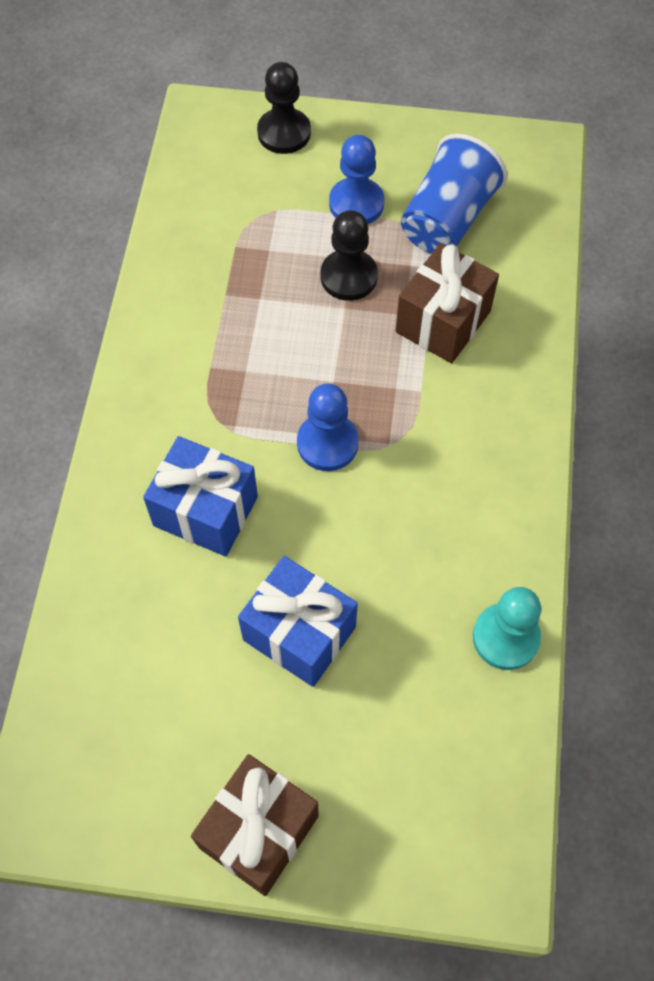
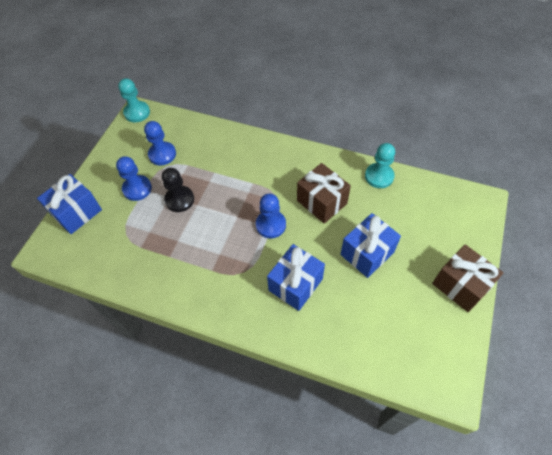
camera: 75 degrees left, 5 degrees down
black pawn [257,62,311,154] -> blue gift [37,174,102,234]
brown gift [396,243,499,363] -> brown gift moved to [297,163,351,224]
blue cup [401,134,508,254] -> blue pawn [144,121,176,165]
none -> turquoise pawn [118,78,150,122]

